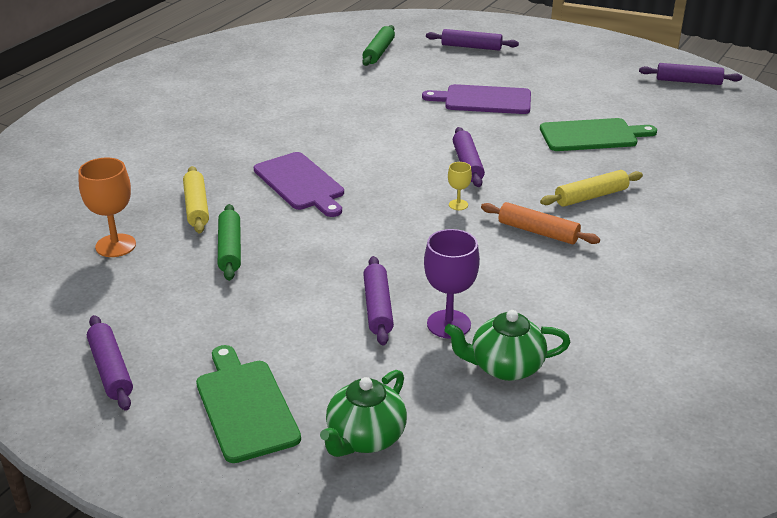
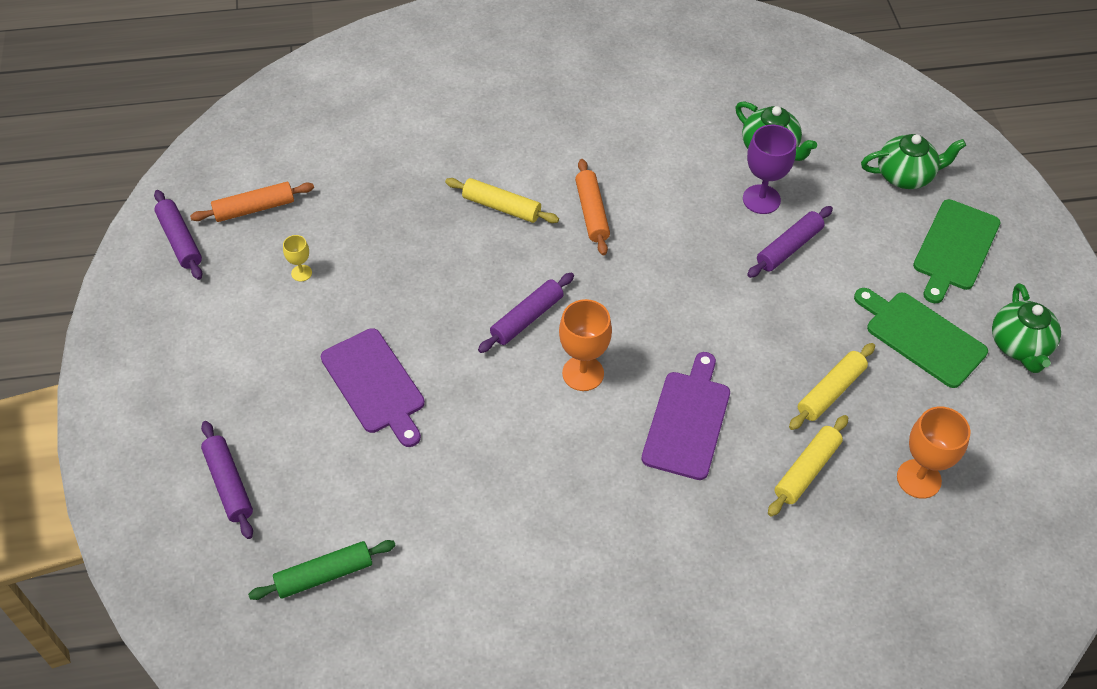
camera: 130 degrees left, 20 degrees up
purple rolling pin [87,315,133,411] -> green teapot [992,283,1061,373]
green rolling pin [218,204,241,281] -> yellow rolling pin [789,343,875,430]
yellow goblet [448,162,472,210] -> yellow goblet moved to [283,235,312,281]
green cutting board [540,118,657,151] -> green cutting board moved to [854,288,988,388]
none -> orange rolling pin [190,182,314,222]
none -> orange goblet [559,299,612,391]

